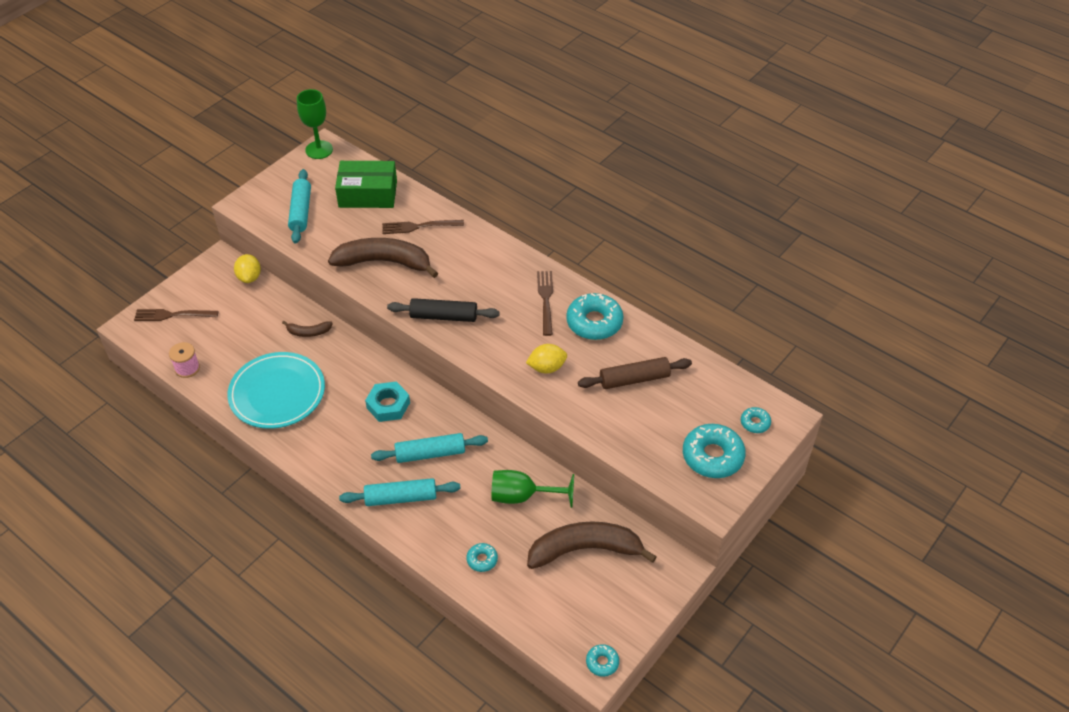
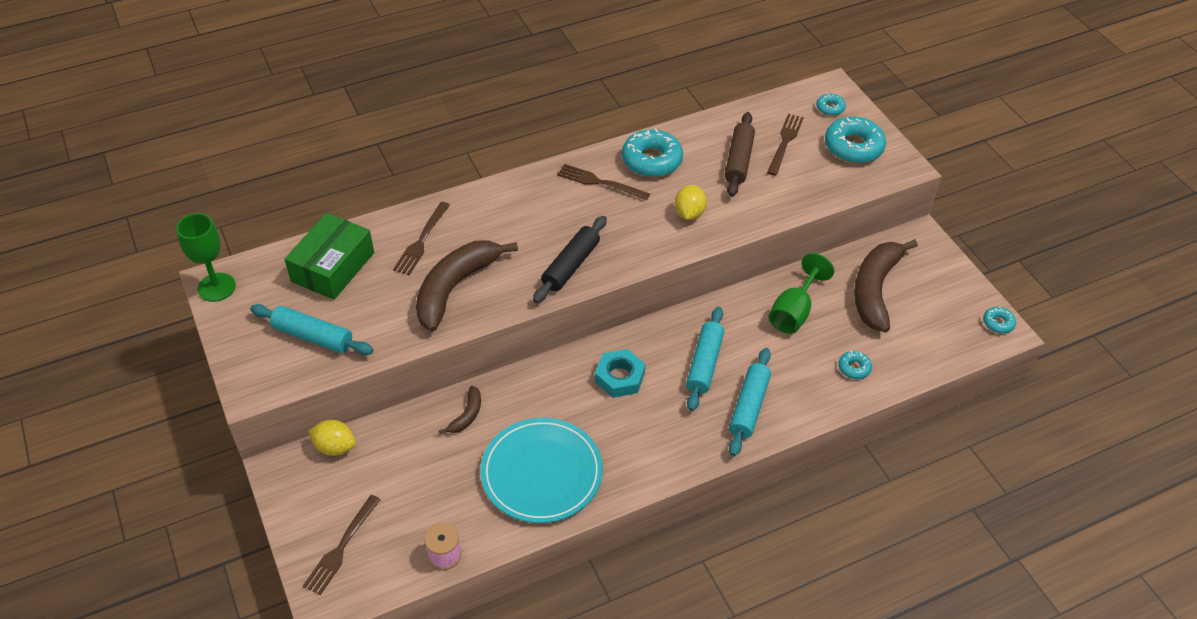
camera: 65 degrees left, 0 degrees up
none -> brown fork [767,114,804,176]

